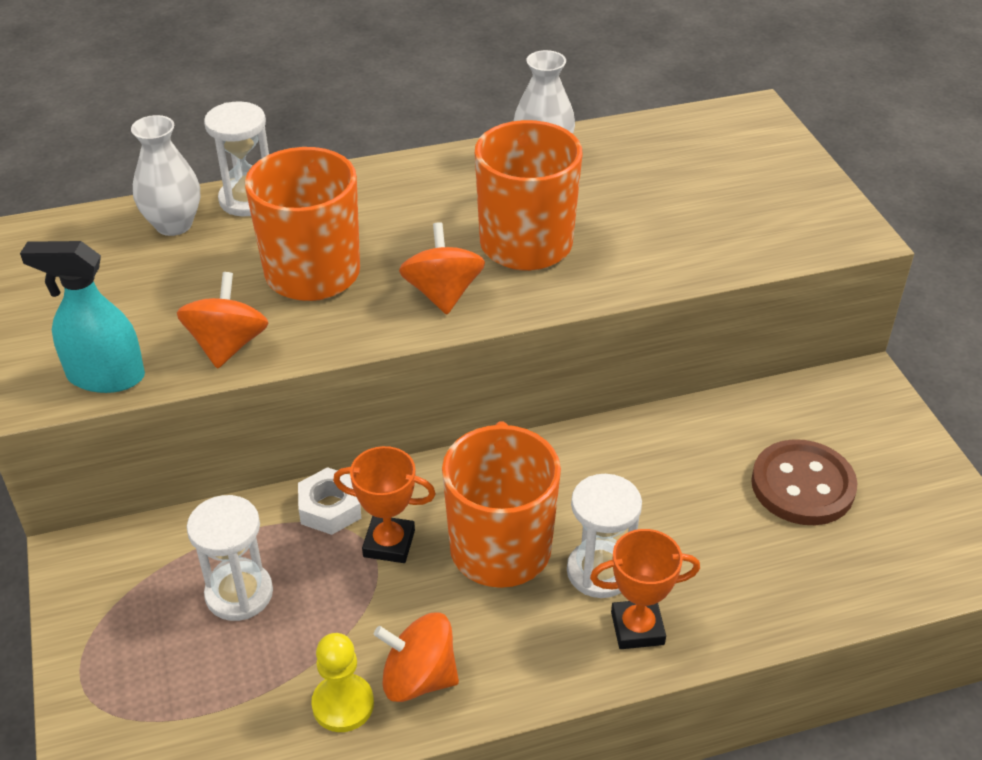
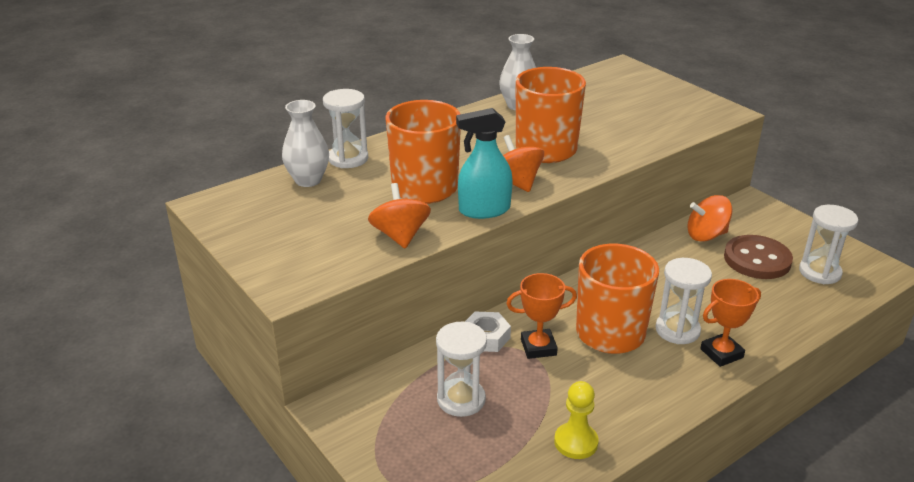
camera: 20 degrees left, 10 degrees down
turquoise spray bottle [20,241,145,393] -> turquoise spray bottle moved to [456,108,513,219]
orange spinning top [374,613,459,702] -> orange spinning top moved to [687,195,733,242]
none -> white hourglass [799,205,858,284]

